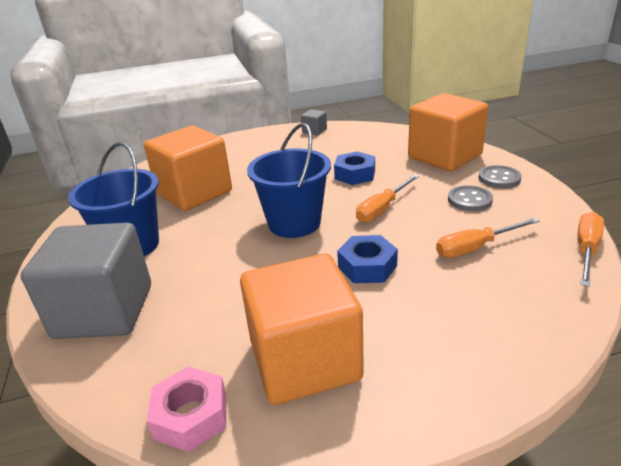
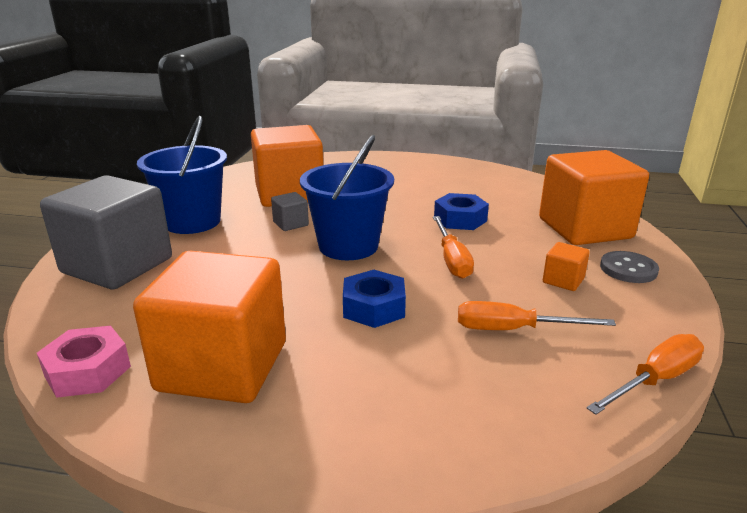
camera: 25 degrees right, 5 degrees down
grey cube [301,109,327,135] -> grey cube moved to [271,192,309,231]
orange screwdriver [356,174,419,223] -> orange screwdriver turned 75 degrees counterclockwise [433,216,474,279]
grey button [448,185,493,211] -> orange cube [543,242,590,291]

